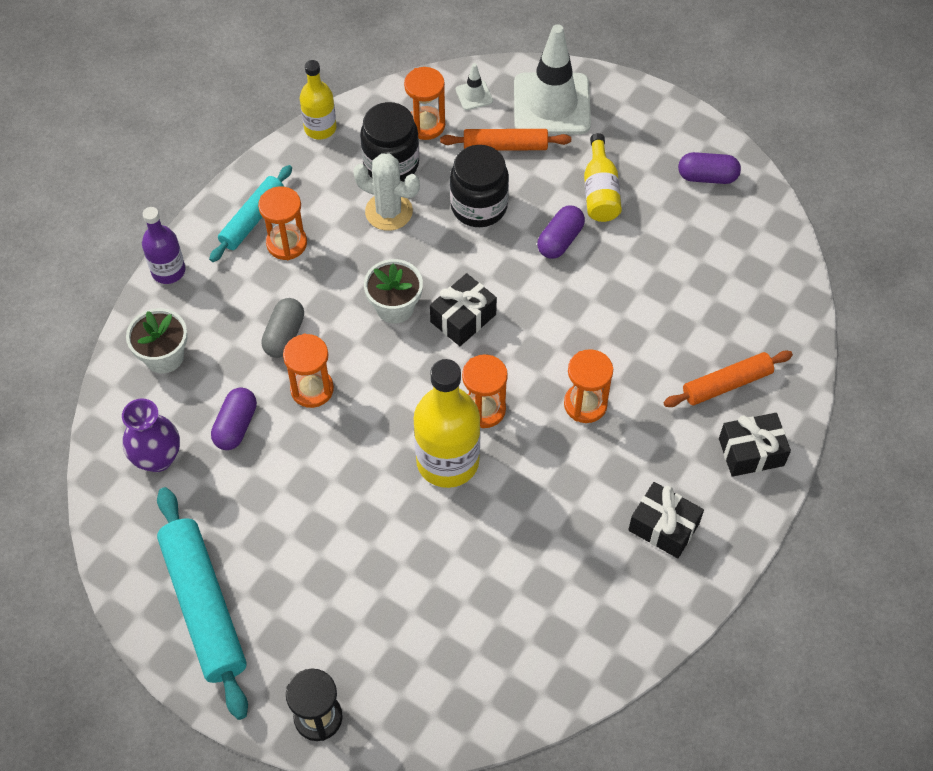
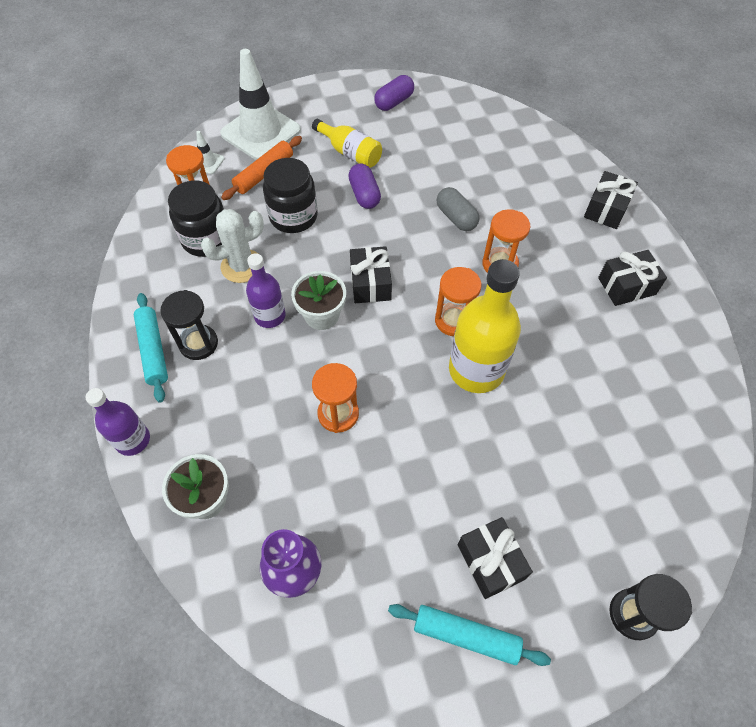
camera: 50 degrees left, 0 degrees up
turquoise rolling pin [157,487,248,720] -> turquoise rolling pin [388,604,551,666], size x0.60
purple capsule [211,387,257,450] -> none
orange hourglass [258,186,307,260] -> black hourglass [160,290,218,360]
grey capsule [261,298,304,358] -> grey capsule moved to [437,187,479,231]
yellow bottle [300,60,336,139] -> none
orange rolling pin [664,351,793,407] -> none
none -> purple bottle [246,253,286,328]
none -> black gift [458,517,533,599]

